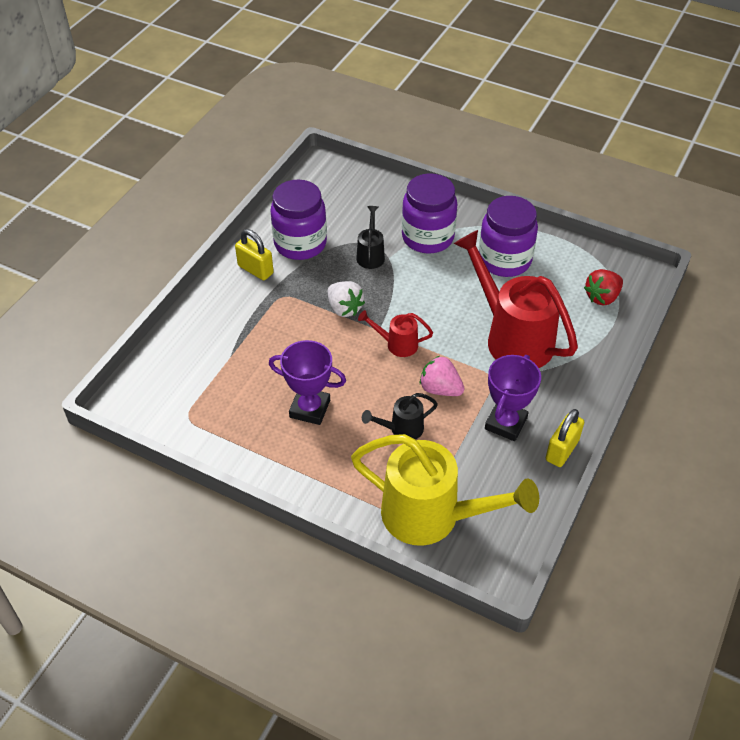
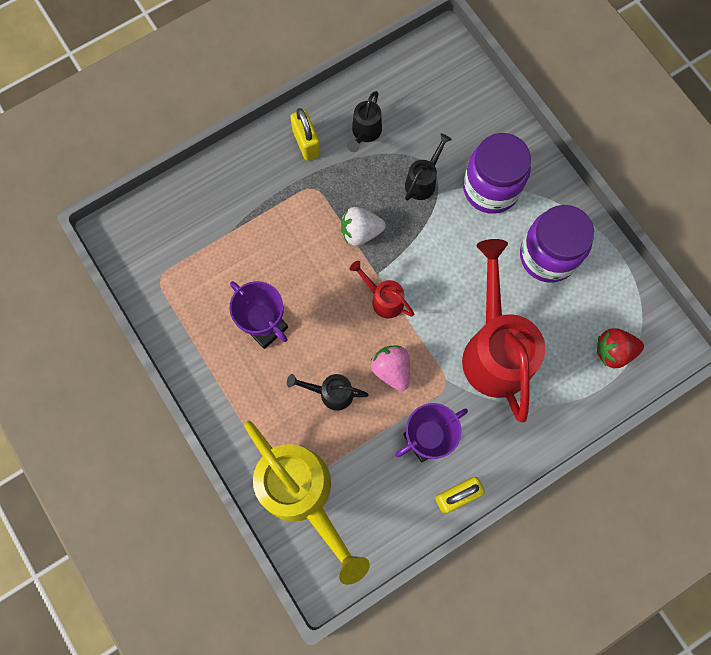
camera: 30 degrees right, 25 degrees up
purple jar [270,180,327,260] -> black watering can [347,91,382,152]
white strawberry [328,281,365,317] -> white strawberry turned 90 degrees clockwise [341,207,386,246]

